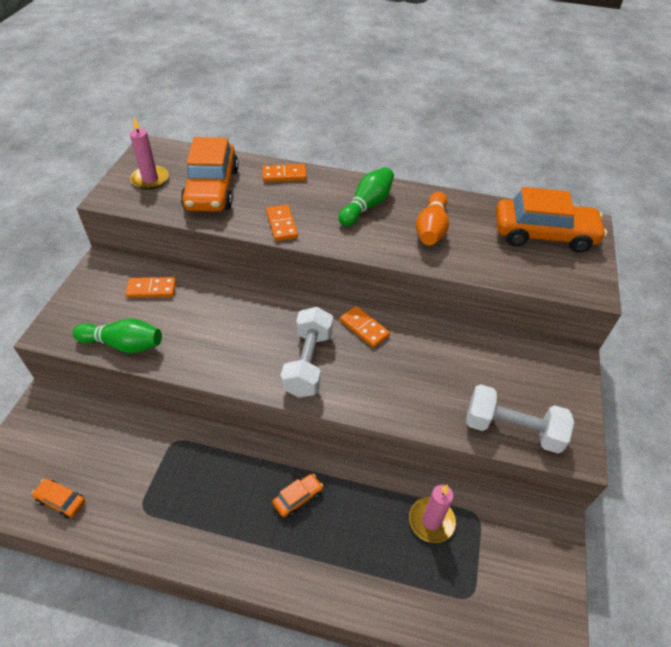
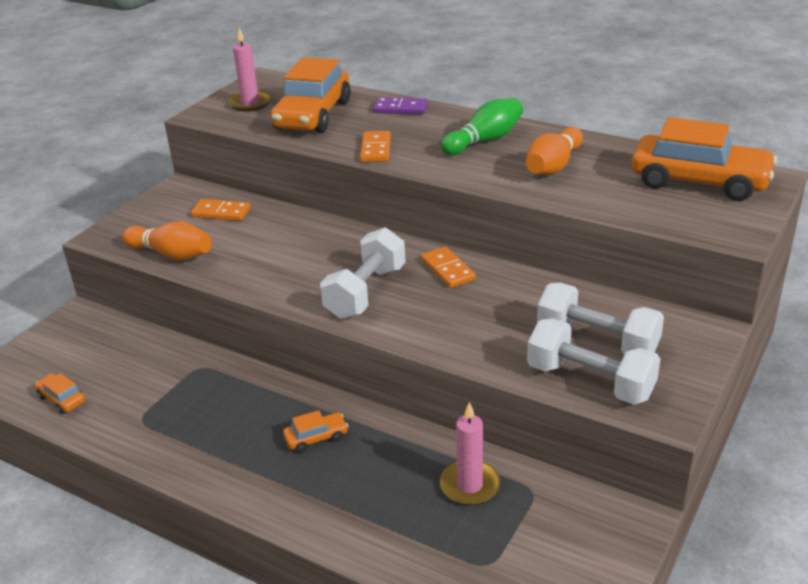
camera: 20 degrees right, 15 degrees down
green bowling pin [73,318,162,353] -> orange bowling pin [122,221,212,261]
orange domino [262,164,307,182] -> purple domino [373,97,428,115]
none -> white dumbbell [537,282,664,355]

